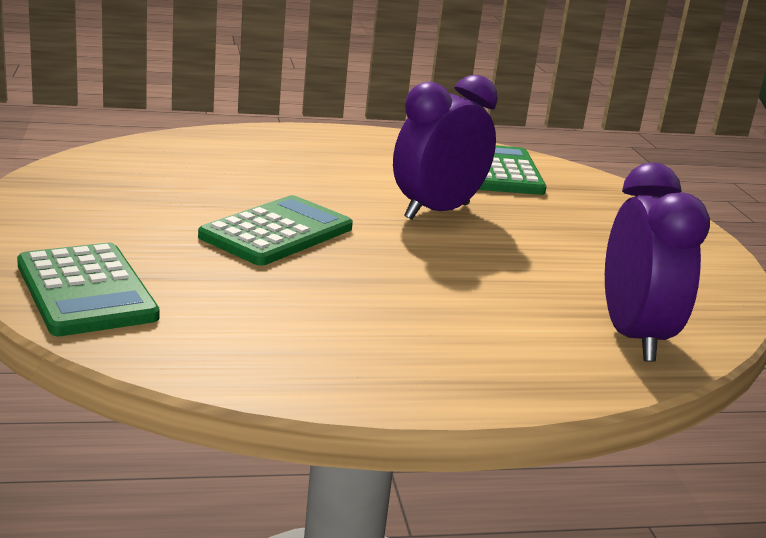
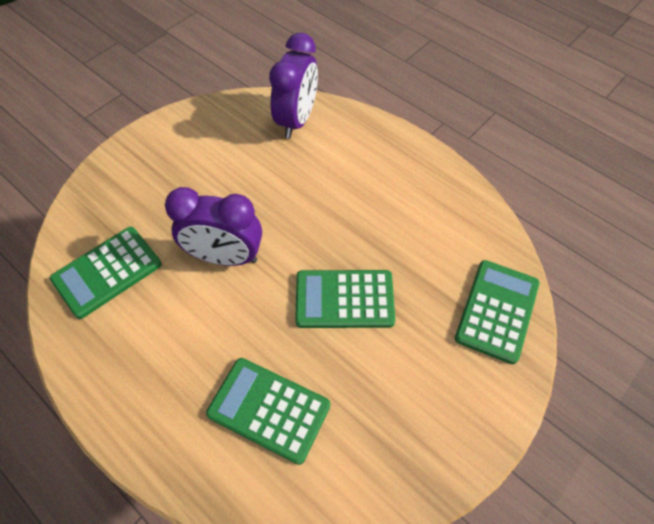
camera: 125 degrees left, 35 degrees up
purple clock [605,163,710,362] -> purple clock turned 150 degrees clockwise [269,33,318,138]
none -> green calculator [206,358,330,465]

